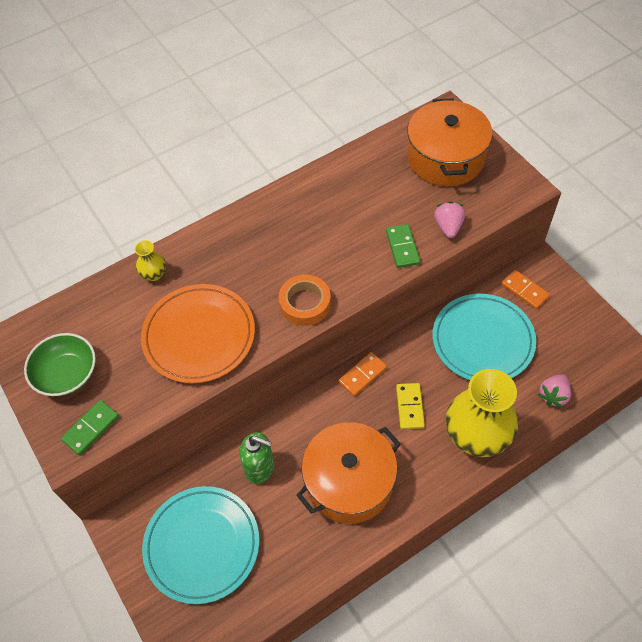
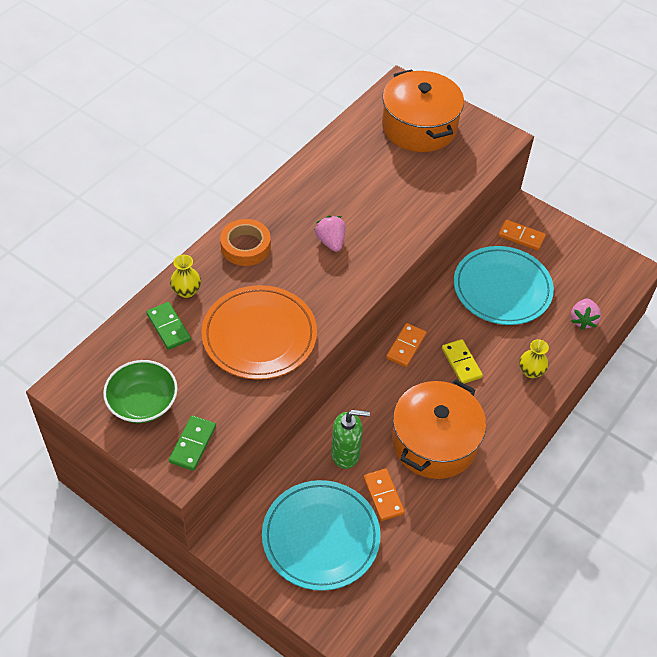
camera: 25 degrees left, 5 degrees down
orange tape [278,275,331,326] -> orange tape moved to [220,219,271,266]
green domino [386,224,420,268] -> green domino moved to [146,302,191,350]
pink strawberry [434,202,465,238] -> pink strawberry moved to [315,215,345,252]
yellow vase [446,369,518,457] -> yellow vase [519,339,549,378], size x0.43
none -> orange domino [363,469,405,521]

